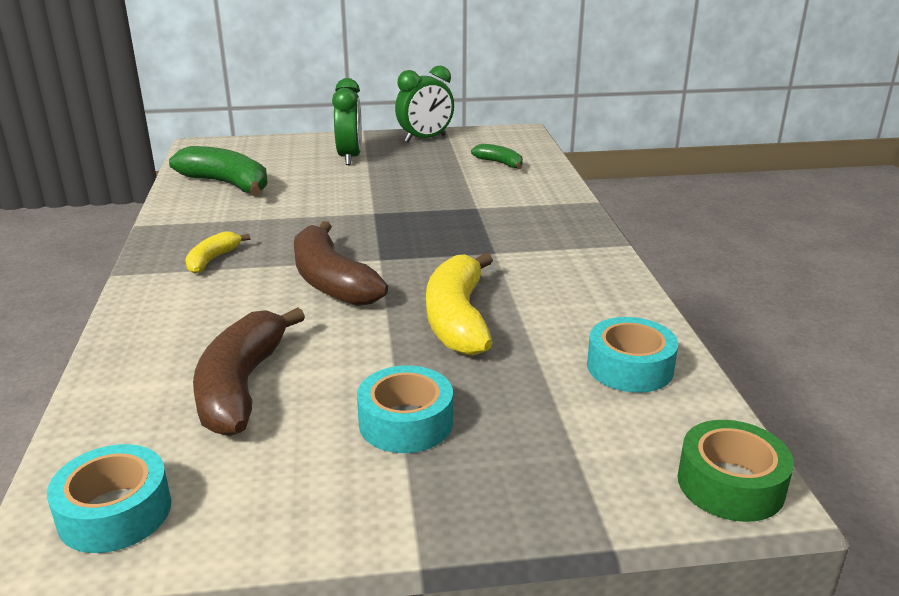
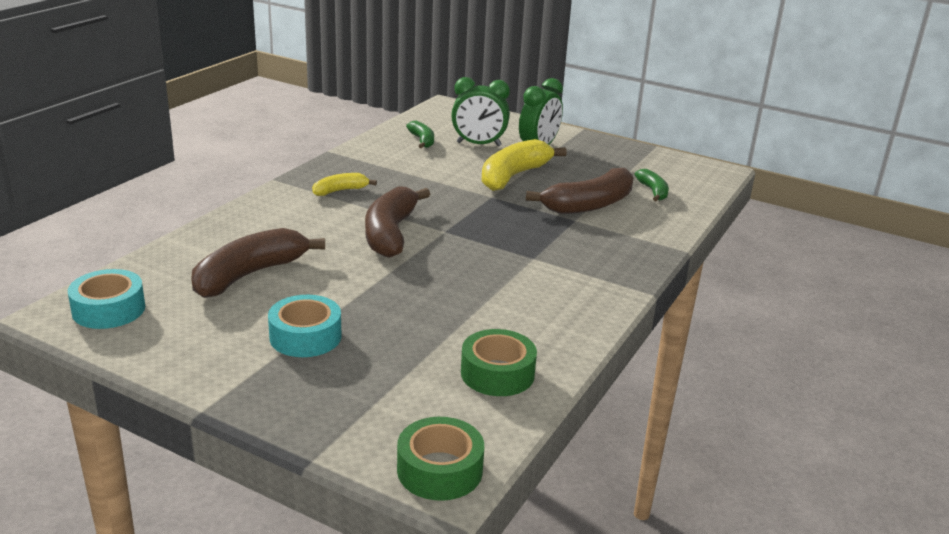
camera: 35 degrees right, 0 degrees up
green banana [169,146,268,196] -> green banana [406,121,434,148], size x0.53
green clock [395,65,454,142] -> green clock moved to [451,77,510,147]
yellow banana [426,253,493,356] -> yellow banana moved to [481,139,567,191]
turquoise tape [587,317,678,393] -> green tape [461,329,537,396]
none -> brown banana [526,168,633,214]

